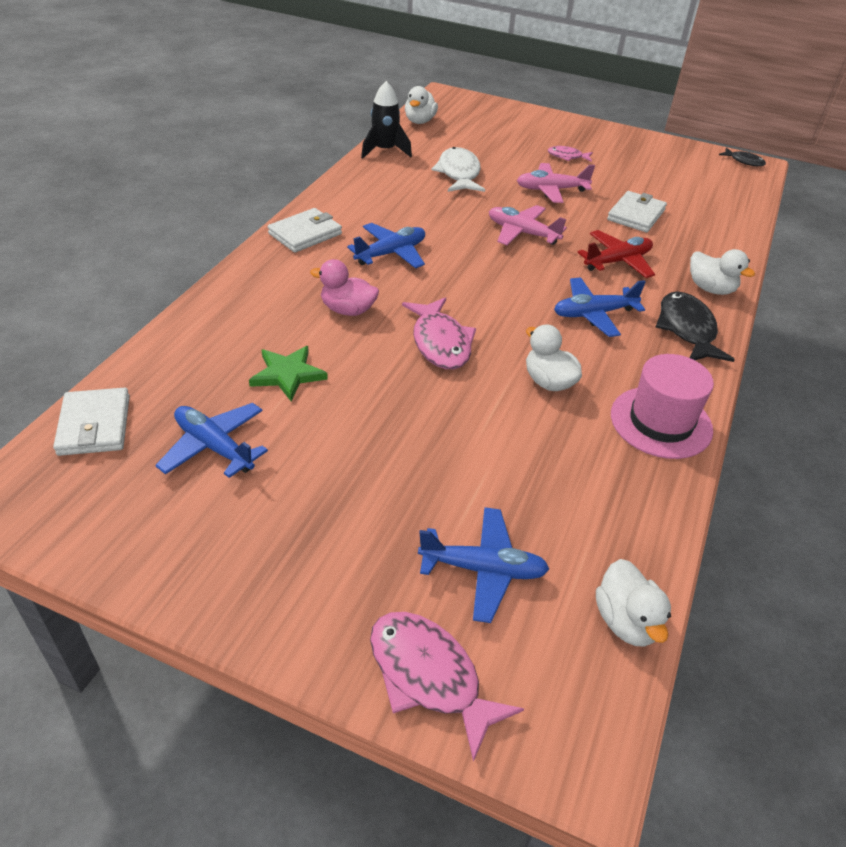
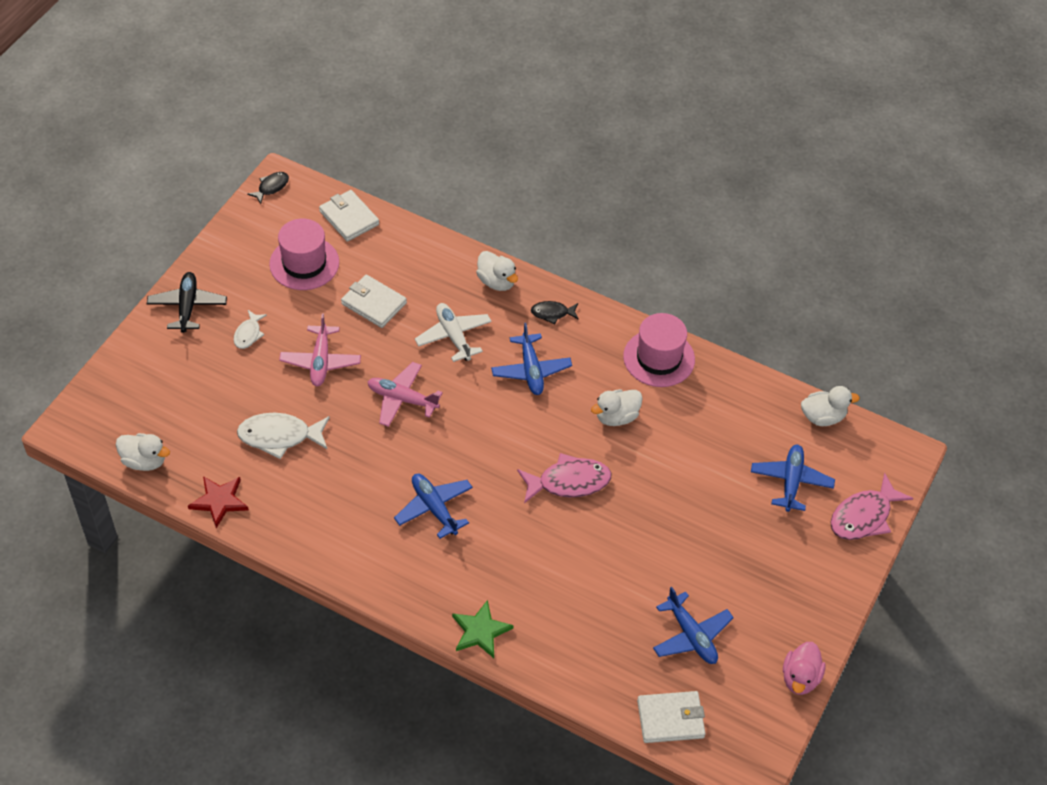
camera: 85 degrees left, 10 degrees up
blue plane [155,403,268,478] -> blue plane turned 75 degrees counterclockwise [653,587,734,664]
green star [249,346,328,401] -> green star moved to [452,600,514,658]
white wallet [268,208,342,253] -> white wallet moved to [319,190,379,242]
pink duck [310,259,379,316] -> pink duck moved to [783,642,826,695]
black rocket [361,81,412,159] -> red star [188,476,249,528]
pink plane [489,205,567,245] -> pink plane turned 75 degrees clockwise [367,362,443,427]
pink fish [548,146,593,162] -> white fish [234,310,267,349]
red plane [577,230,655,278] -> white plane [415,303,492,362]
black fish [656,291,735,362] -> black fish [531,301,579,324], size x0.56
white duck [690,249,755,295] -> white duck turned 90 degrees clockwise [476,251,518,291]
none -> black plane [147,272,227,333]
none -> pink hat [269,219,339,290]

